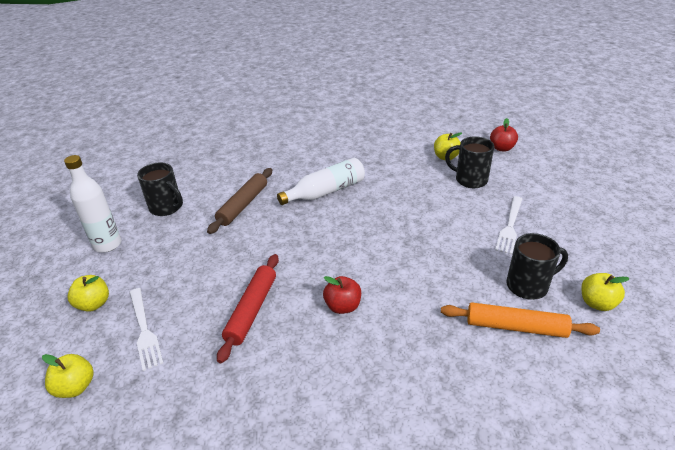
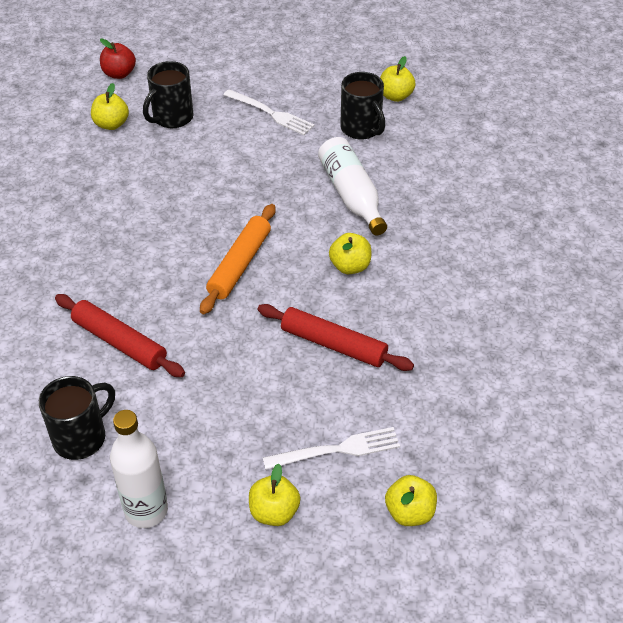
camera: 80 degrees left, 10 degrees up
brown rolling pin [207,168,272,234] -> red rolling pin [55,294,185,377]
white bottle [277,158,365,205] -> white bottle moved to [318,137,387,235]
red apple [323,276,361,314] -> yellow apple [329,233,371,274]
orange rolling pin [441,303,600,338] -> orange rolling pin moved to [200,204,276,314]
black mug [506,233,568,300] -> black mug turned 150 degrees clockwise [340,72,385,140]

